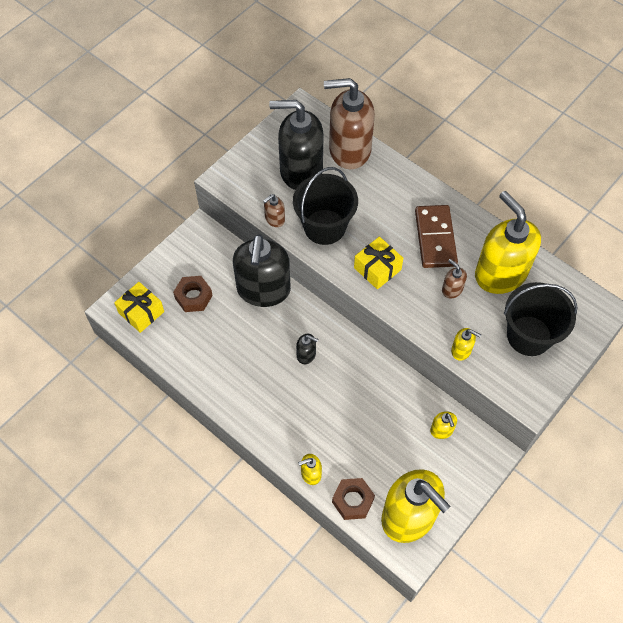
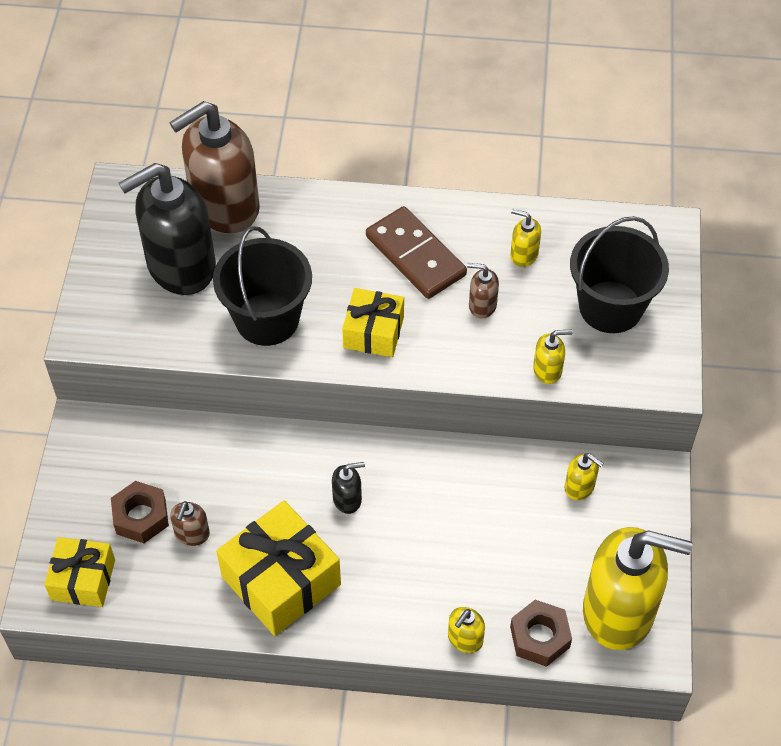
camera: 35 degrees left, 5 degrees down
black soap dispenser [233,234,291,307] -> none
brown soap dispenser [263,194,285,227] -> brown soap dispenser moved to [170,501,210,546]
yellow soap dispenser [475,191,541,294] -> yellow soap dispenser [510,209,541,267], size x0.41
none -> yellow gift [216,500,341,636]

